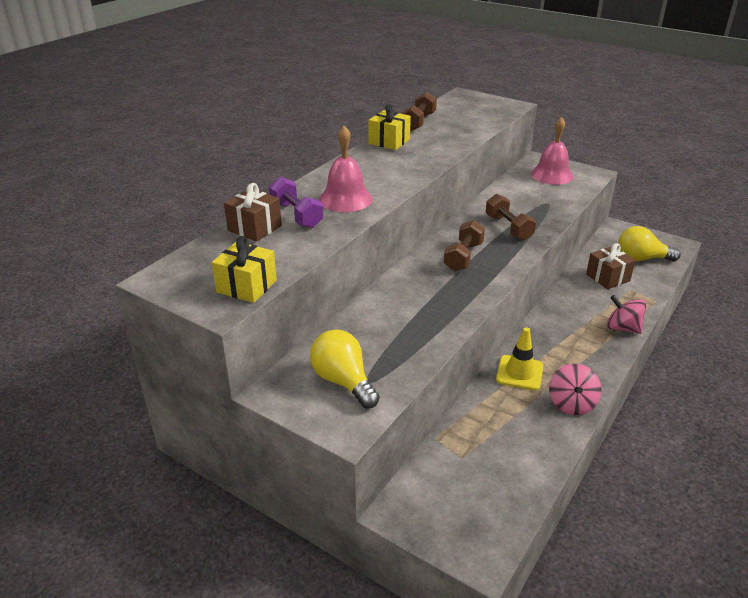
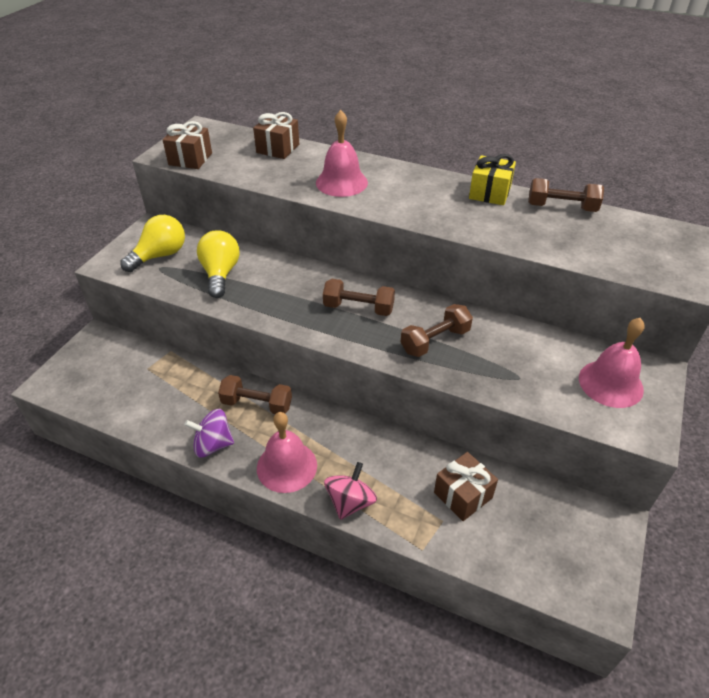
camera: 80 degrees right, 10 degrees up
yellow gift [212,236,277,303] -> brown gift [163,121,212,169]
purple dumbbell [269,177,323,228] -> none
yellow traffic cone [496,327,543,390] -> brown dumbbell [218,375,292,414]
pink spinning top [549,364,602,415] -> purple spinning top [184,409,234,458]
yellow light bulb [618,226,681,261] -> yellow light bulb moved to [197,230,240,298]
none -> pink bell [257,412,317,493]

